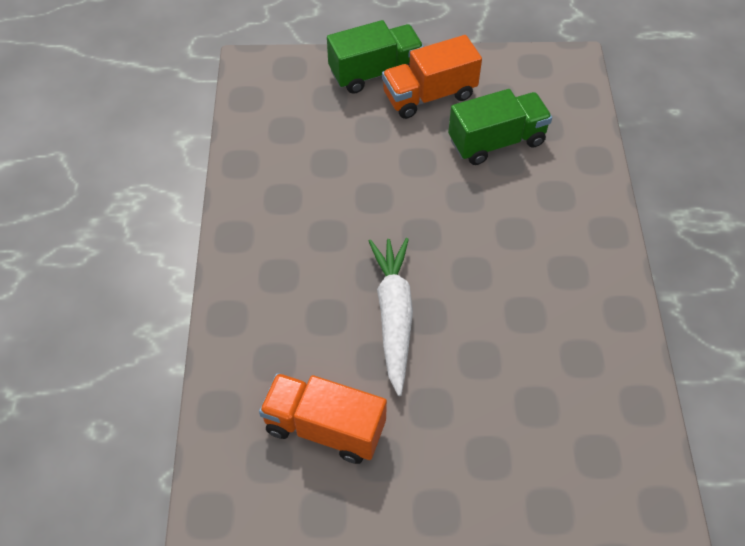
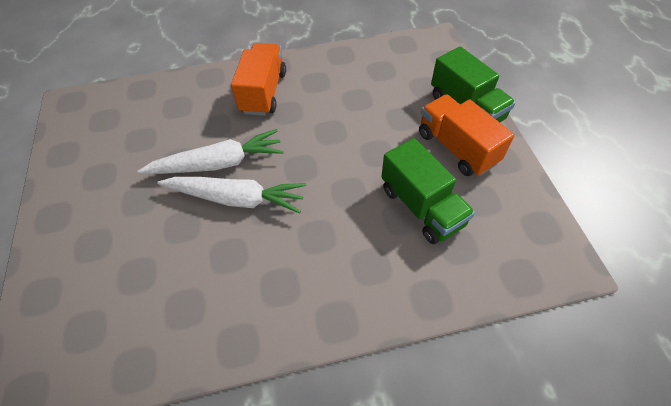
camera: 80 degrees right, 0 degrees up
orange truck [259,373,387,464] -> orange truck moved to [231,43,286,116]
none -> white carrot [157,177,306,214]

